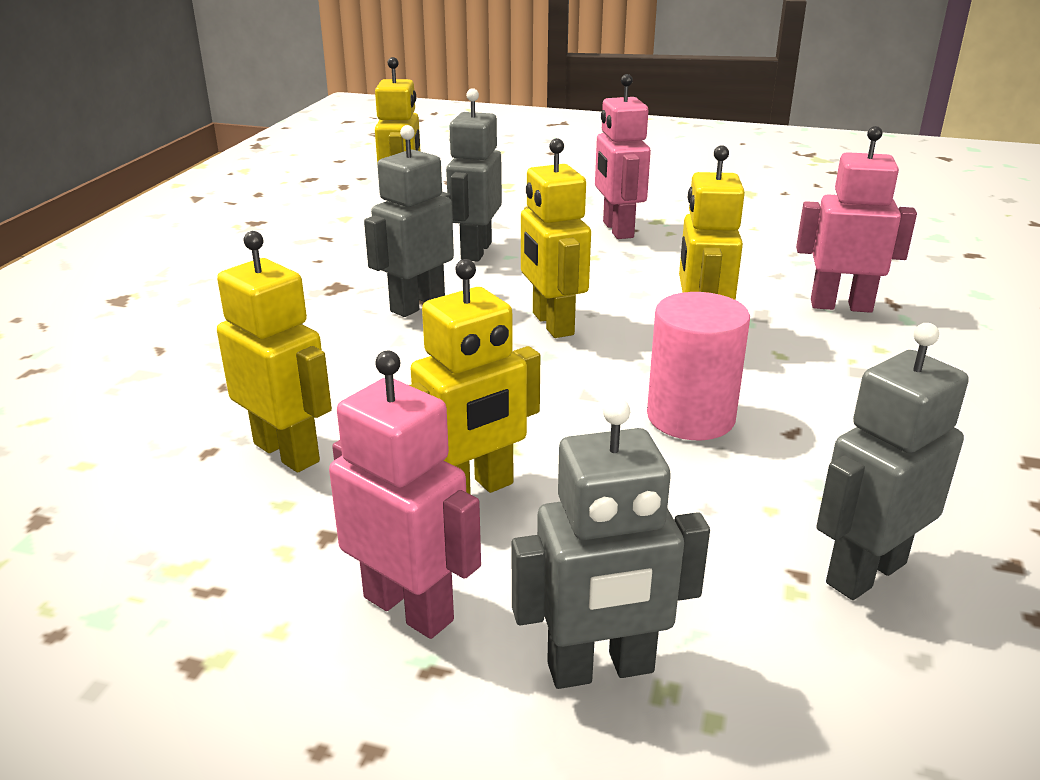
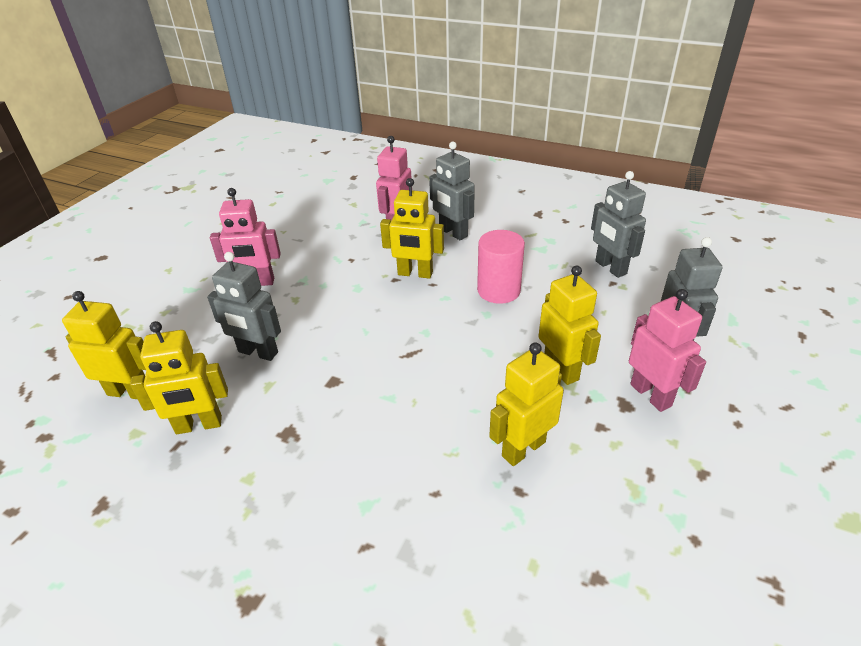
camera: 80 degrees left, 10 degrees up
pink robot [329,351,481,639] -> pink robot turned 105 degrees clockwise [629,289,706,412]
grey robot [364,125,454,317] -> grey robot moved to [429,142,475,240]
yellow robot [521,138,591,338] -> yellow robot moved to [130,321,228,434]

